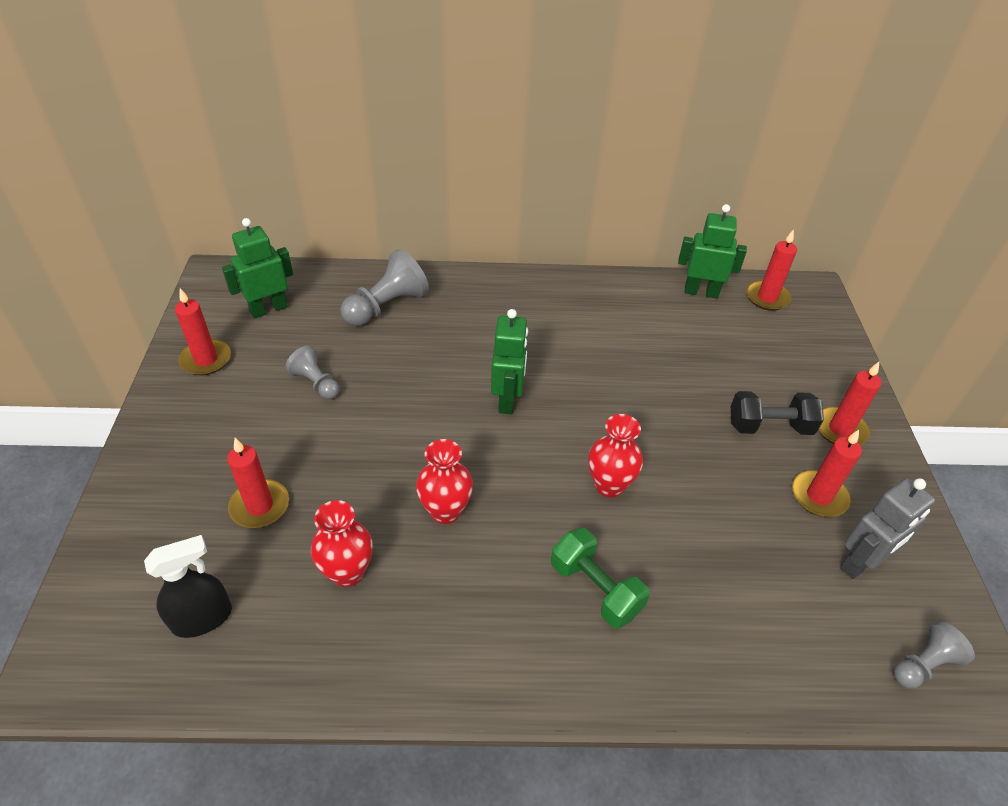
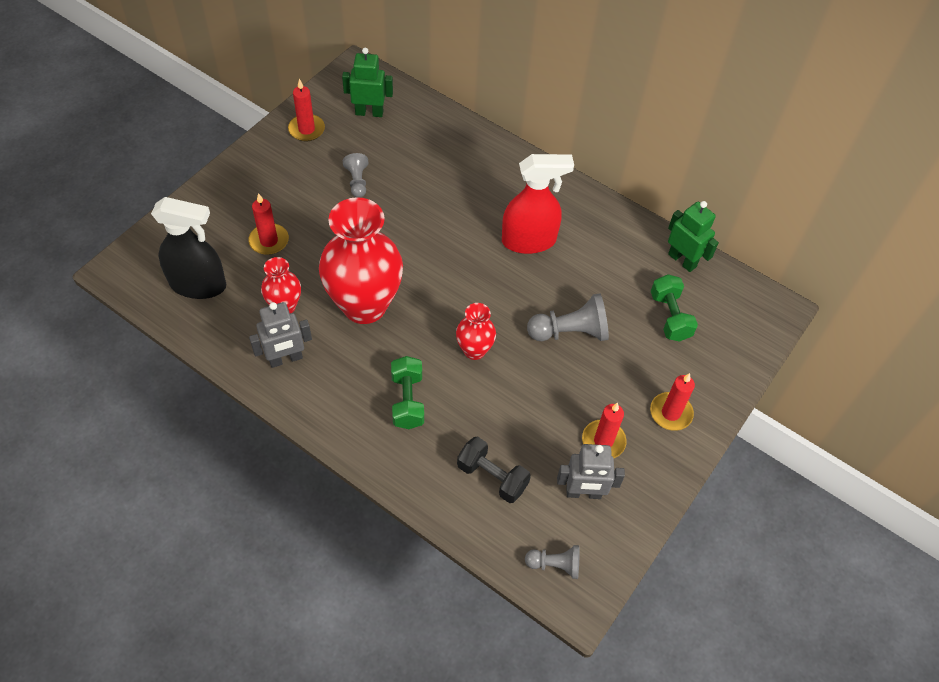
camera: 35 degrees right, 10 degrees up
black spray bottle [144,535,232,638] -> black spray bottle [151,197,226,299], size x1.57
grey pawn [340,249,429,326] -> grey pawn moved to [527,293,609,341]
red vase [416,439,473,524] -> red vase [319,197,403,324], size x2.07
green robot [491,309,528,414] -> none
black dumbbell [731,391,824,435] -> black dumbbell moved to [457,437,531,503]
red candle [746,229,797,311] -> none
none -> grey robot [249,302,312,368]
none -> red spray bottle [502,154,574,254]
none -> green dumbbell [651,274,698,342]

